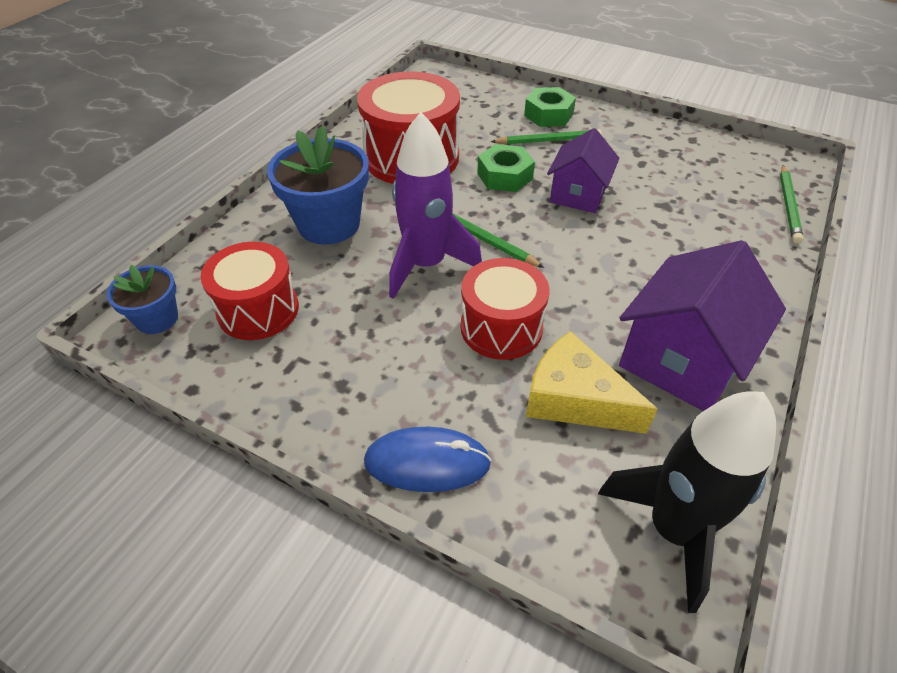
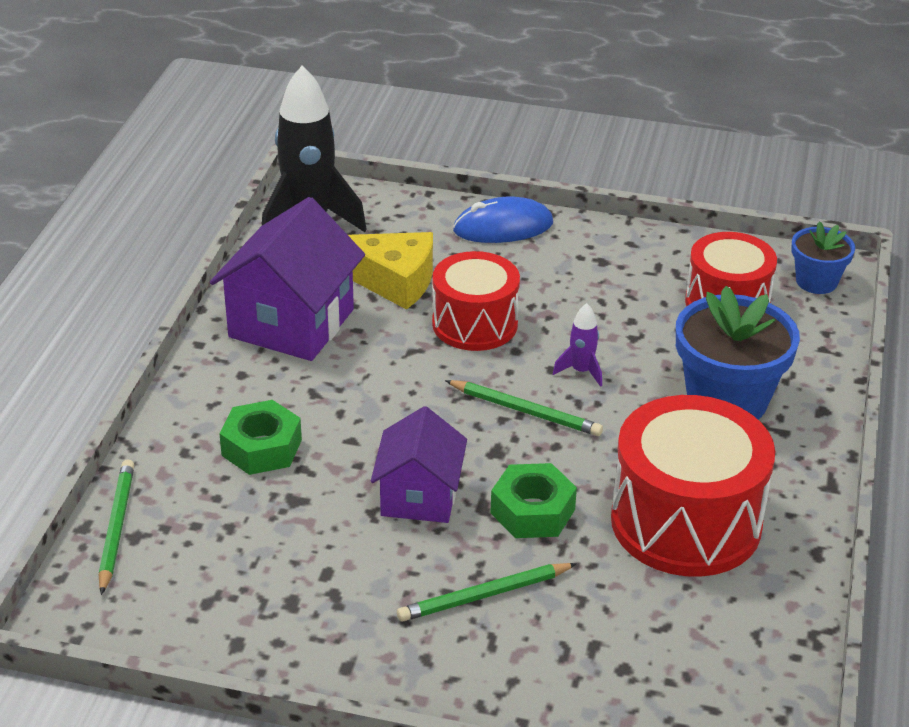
camera: 165 degrees right, 10 degrees down
purple rocket [389,112,482,299] -> purple rocket [553,303,602,387], size x0.44
green nut [524,87,576,127] -> green nut moved to [219,400,302,475]

